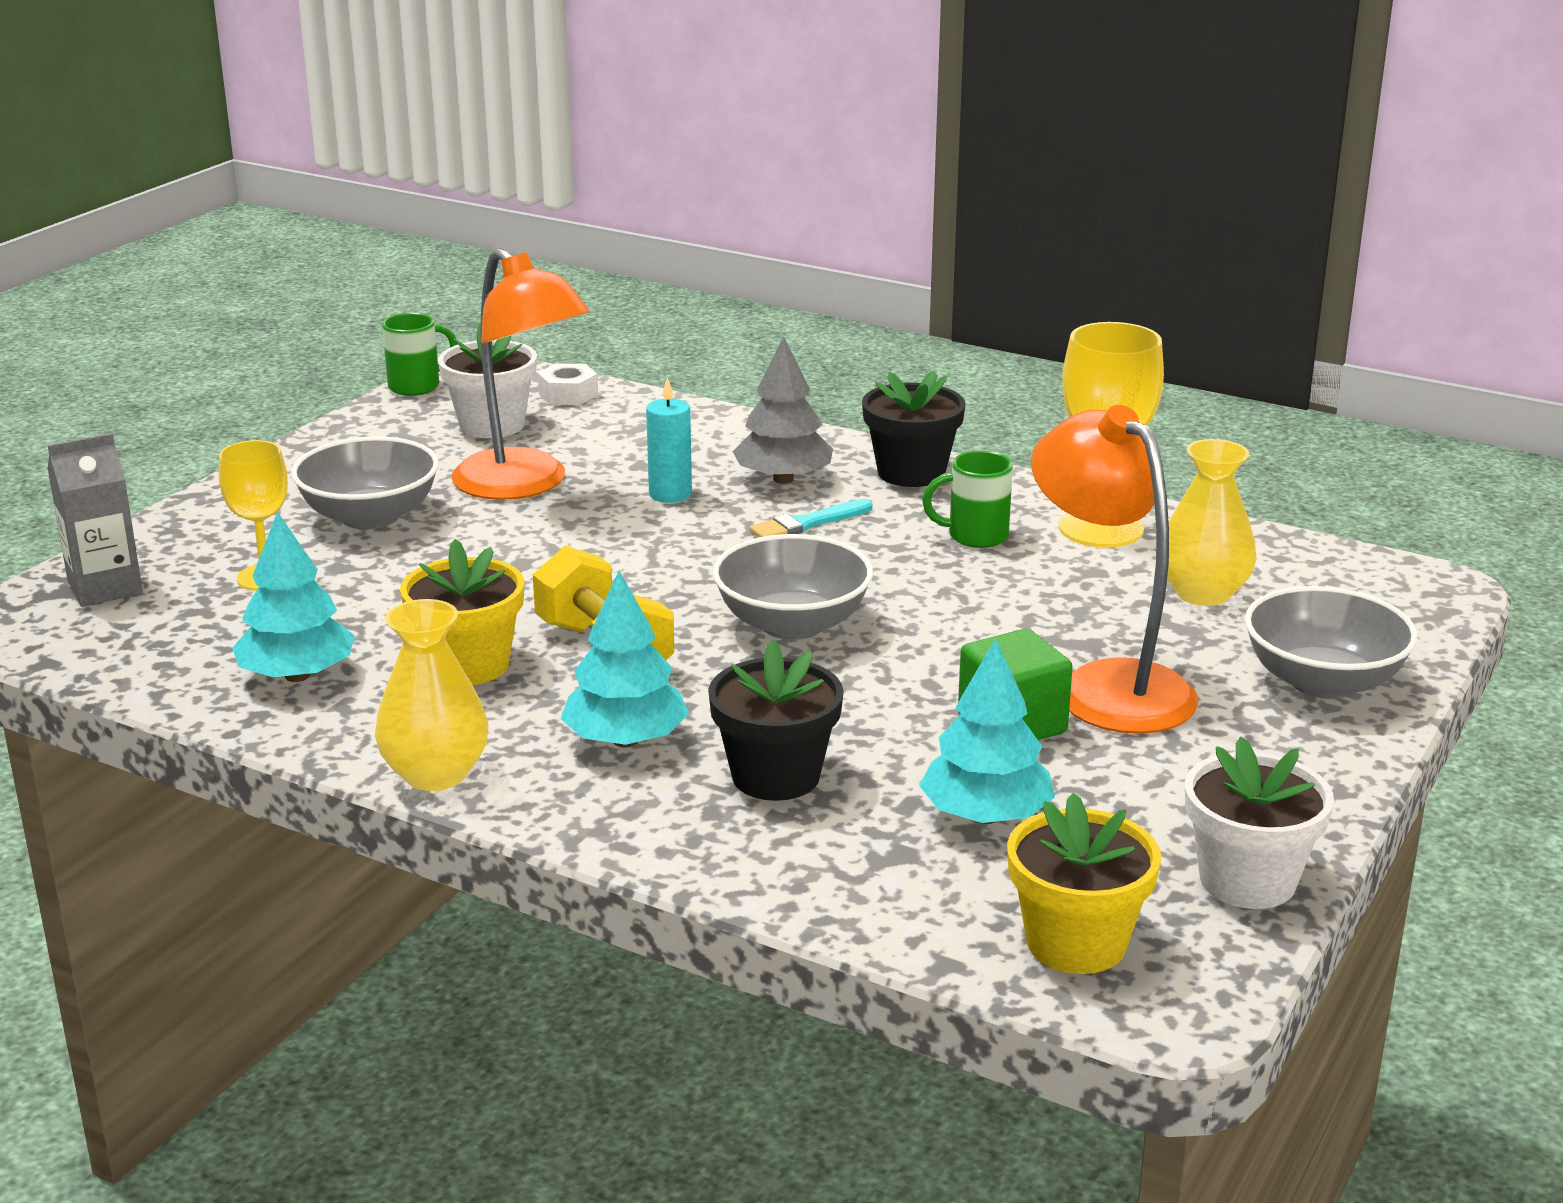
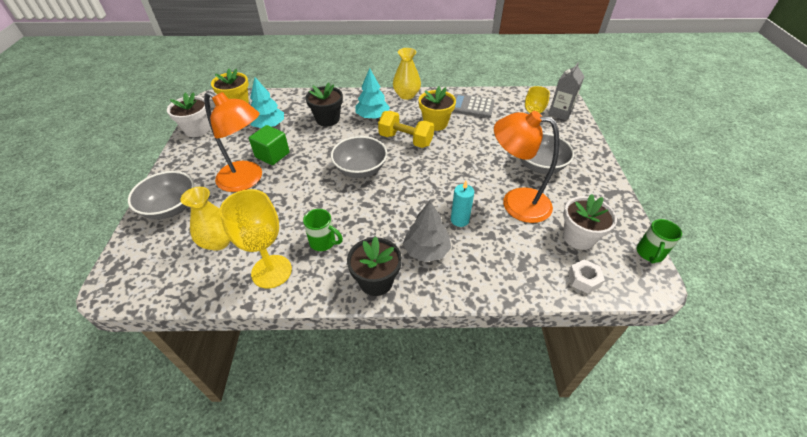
camera: 150 degrees right, 20 degrees up
turquoise tree [232,512,355,682] -> grey calculator [452,94,495,118]
turquoise brush [750,499,872,537] -> none
green mug [922,451,1013,548] -> green mug turned 60 degrees clockwise [303,209,343,251]

